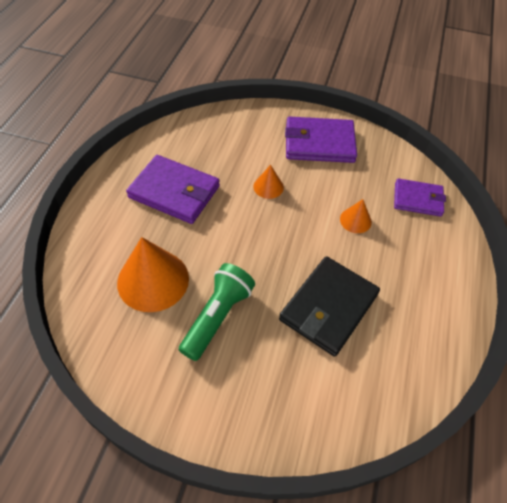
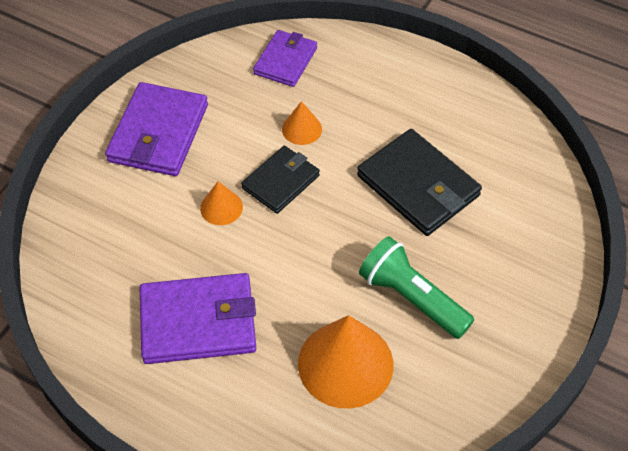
camera: 75 degrees left, 0 degrees up
purple wallet [126,155,220,224] -> purple wallet turned 45 degrees clockwise [140,273,256,364]
none -> black wallet [241,146,320,214]

